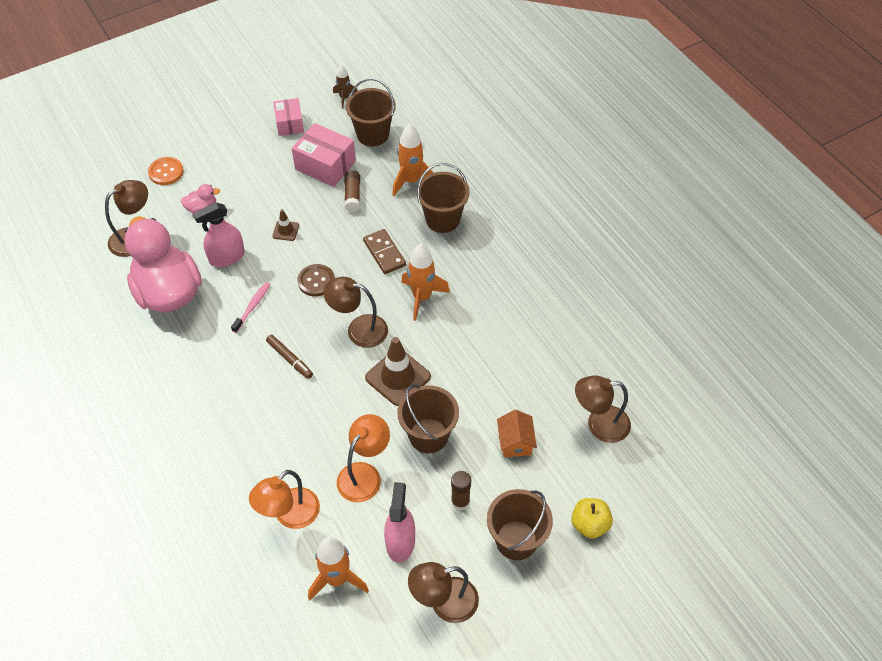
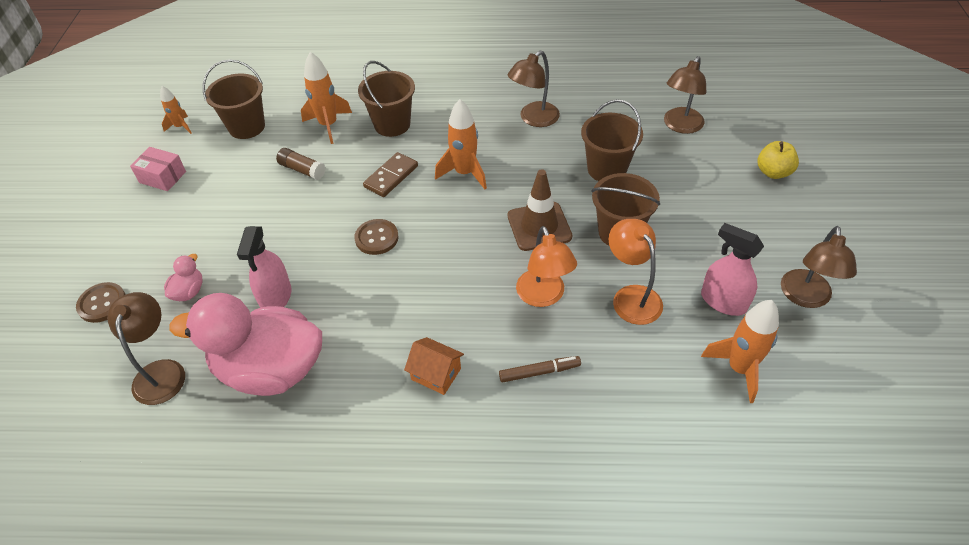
camera: 55 degrees left, 5 degrees down
orange button [148,157,184,185] -> brown button [76,282,126,323]
pink toothbrush [231,282,271,333] -> none
orange lamp [249,470,320,529] -> orange lamp moved to [516,226,577,307]
brown marker [266,335,313,379] -> brown marker moved to [499,356,581,382]
brown traffic cone [273,209,299,241] -> none
pink box [292,123,356,187] -> none
brown lamp [323,277,388,348] -> brown lamp moved to [507,51,560,127]
brown rocket [333,65,357,109] -> orange rocket [160,86,191,134]
brown domino [363,229,406,274] -> brown domino turned 60 degrees counterclockwise [363,152,418,197]
brown glue stick [451,471,471,510] -> none
brown bucket [487,489,553,560] -> brown bucket moved to [581,99,643,181]
orange house [497,410,537,457] -> orange house moved to [404,337,464,395]

